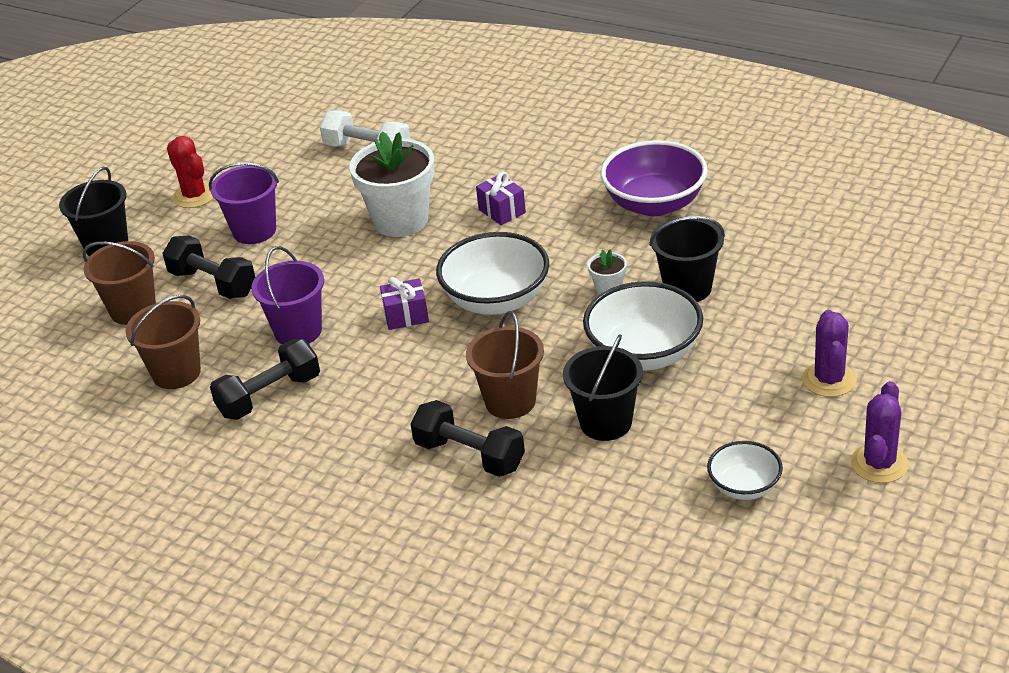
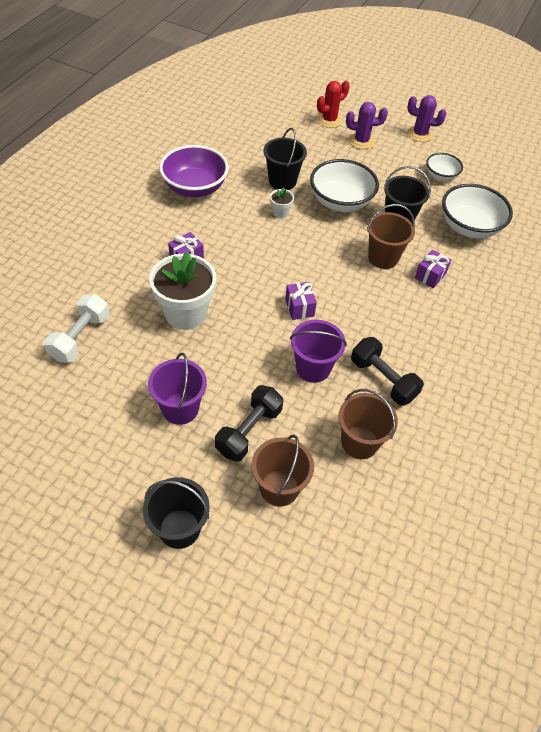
camera: 100 degrees left, 15 degrees up
red cactus [167,136,213,208] -> red cactus moved to [317,81,350,128]
black dumbbell [410,400,525,477] -> purple gift [415,250,452,289]
white bowl [436,232,549,315] -> white bowl moved to [442,184,513,238]

